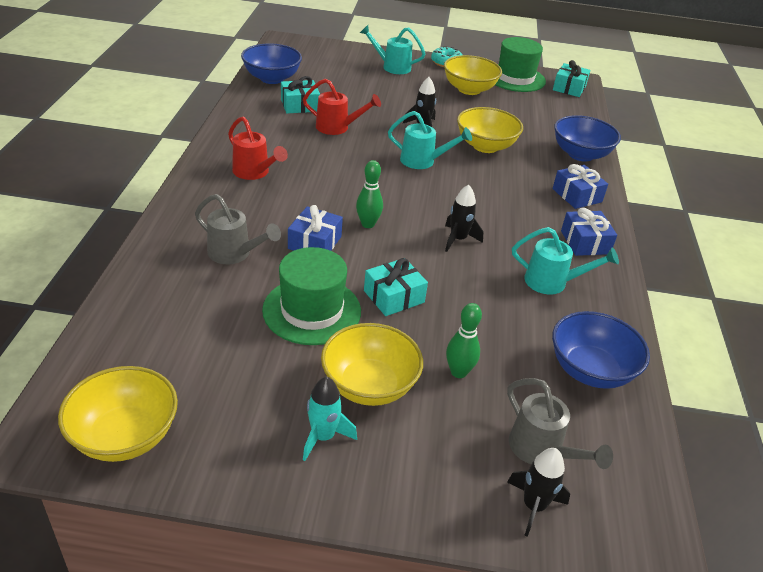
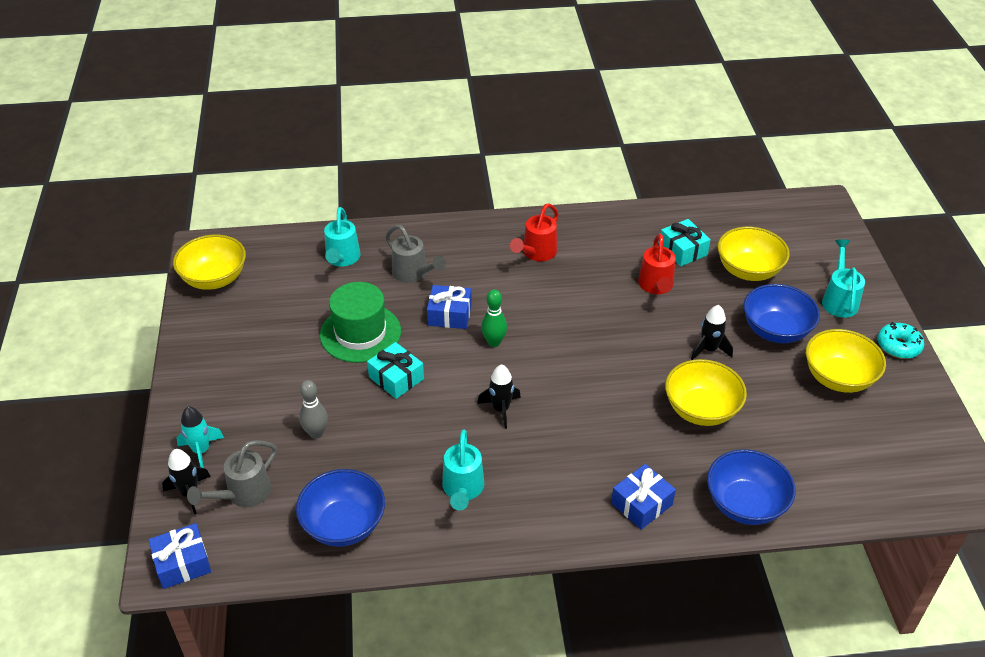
camera: 80 degrees right, 5 degrees up
grey watering can [195,194,281,265] -> grey watering can turned 60 degrees counterclockwise [385,225,446,283]
blue bowl [241,43,302,84] -> blue bowl moved to [743,284,820,343]
turquoise rocket [303,376,357,461] -> turquoise rocket moved to [176,406,224,468]
yellow bowl [321,323,423,406] -> yellow bowl moved to [718,227,790,281]
turquoise watering can [388,111,472,169] -> turquoise watering can moved to [324,207,360,267]
green bowling pin [446,303,482,378] -> grey bowling pin [299,380,328,439]
green hat [495,37,546,92] -> none
turquoise gift [553,60,590,97] -> none
blue gift [561,208,617,256] -> blue gift moved to [149,523,211,589]

